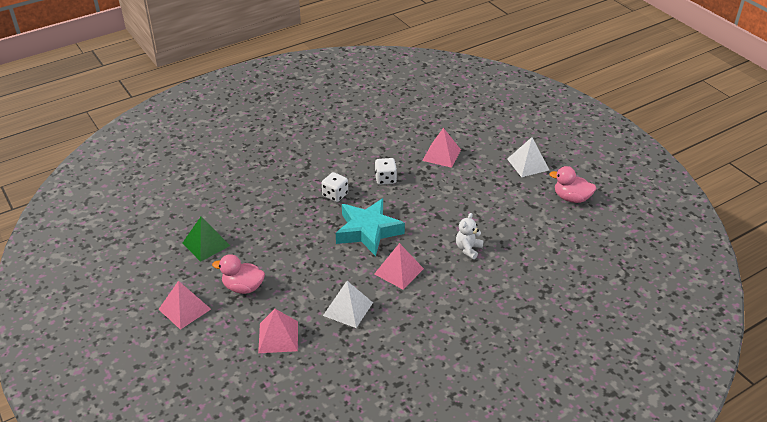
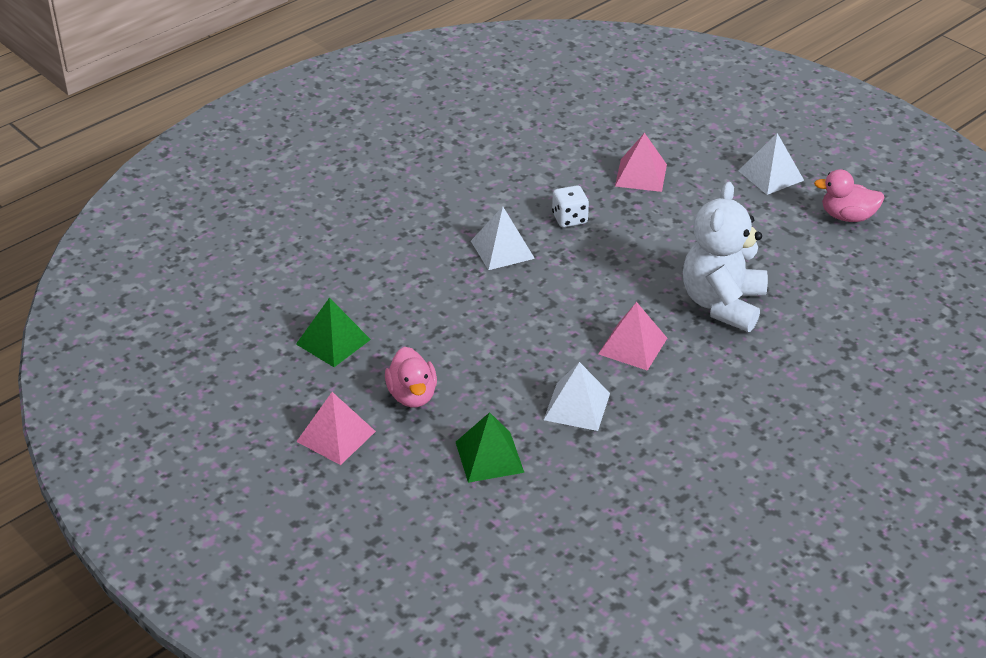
camera: 10 degrees left, 0 degrees up
pink duck [212,254,265,294] -> pink duck turned 105 degrees counterclockwise [385,347,437,408]
pink pyramid [258,309,298,353] -> green pyramid [456,412,524,483]
white dice [322,172,348,202] -> white pyramid [471,207,535,270]
turquoise star [336,198,405,256] -> none
white teddy bear [456,213,484,259] -> white teddy bear [683,182,768,332], size x2.16

